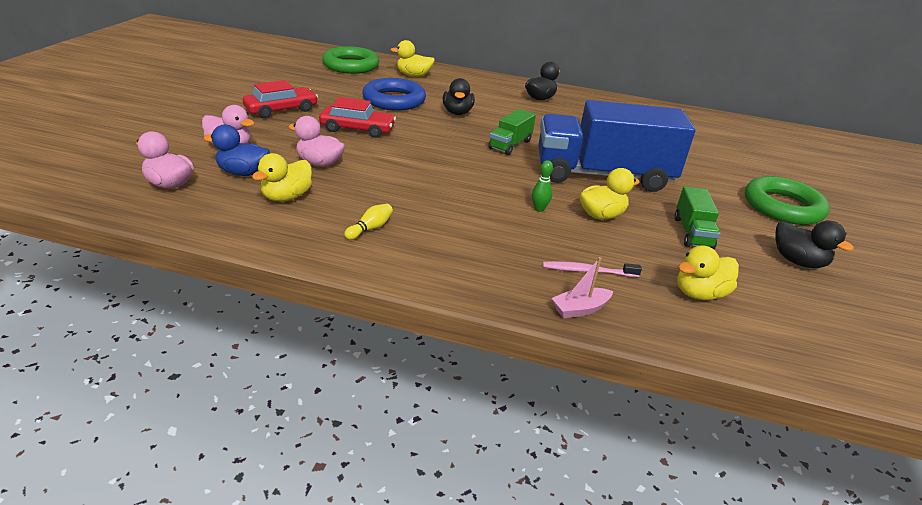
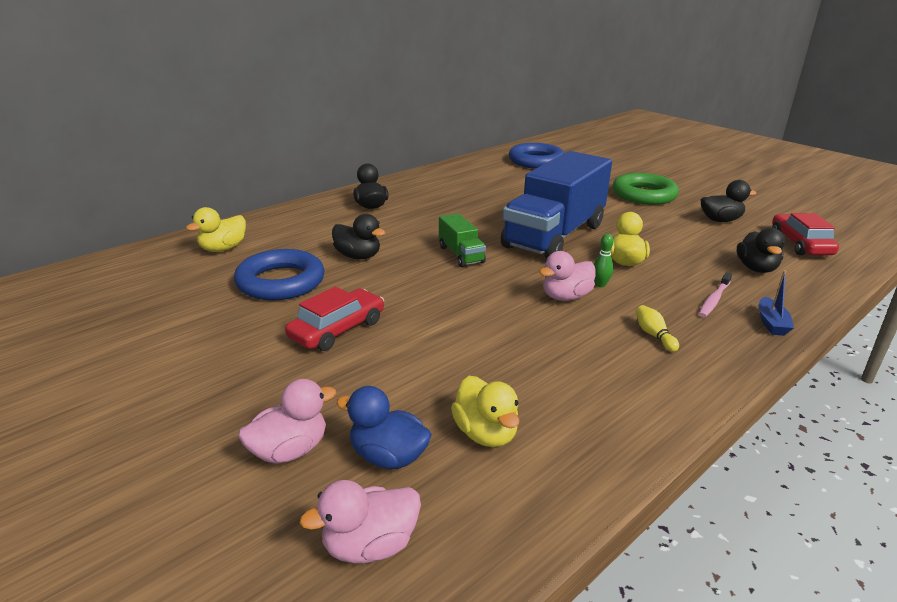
camera: 55 degrees left, 5 degrees down
blue duck [203,124,270,176] -> blue duck turned 75 degrees clockwise [336,386,432,469]
red car [243,80,318,118] -> red car moved to [772,213,839,255]
pink duck [288,116,345,167] -> pink duck moved to [539,251,595,301]
green ring [322,46,379,74] -> none
yellow bowling pin [344,204,393,240] -> yellow bowling pin moved to [636,305,679,352]
pink boat [552,257,613,318] -> blue boat [758,270,794,336]
green truck [674,186,720,249] -> none
yellow duck [677,245,739,300] -> black duck [737,228,785,273]
none -> blue ring [509,143,565,169]

